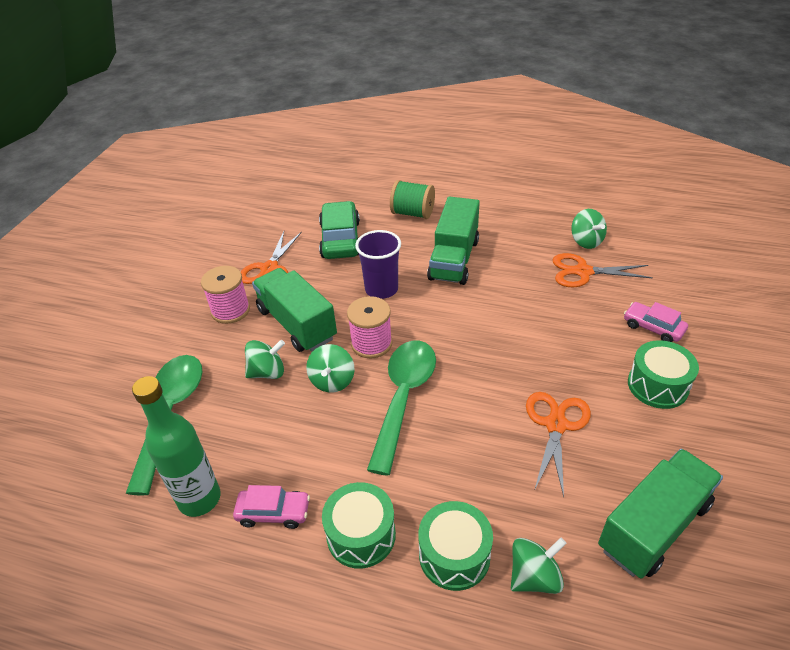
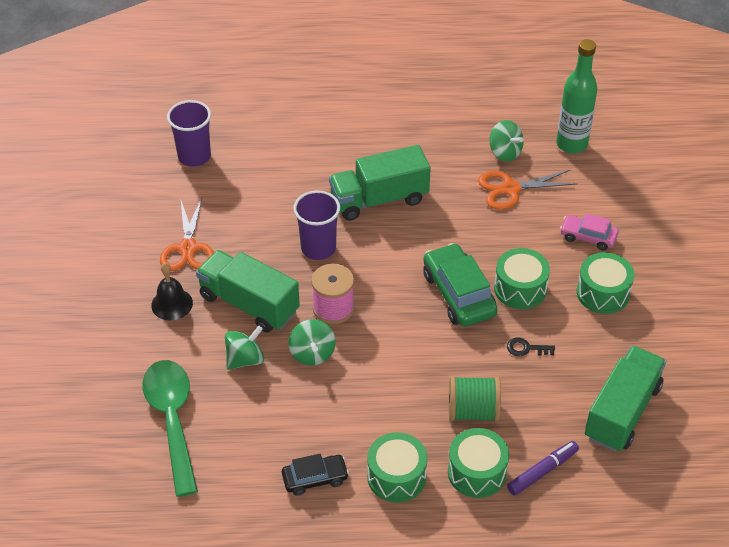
camera: 20 degrees left, 5 degrees up
green bottle [132,376,220,517] -> green bottle moved to [556,39,598,154]
pink spool [201,266,250,324] -> black bell [151,263,193,320]
pink car [233,485,310,529] -> black car [282,454,349,496]
green car [319,201,360,259] -> green car moved to [423,243,498,327]
green spoon [367,341,436,476] -> none
green spool [390,180,435,219] -> green spool moved to [449,376,501,422]
green truck [427,197,480,285] -> green truck turned 75 degrees clockwise [329,145,431,221]
green spinning top [511,538,567,594] -> purple marker [507,441,579,496]
orange scissors [526,392,591,497] -> black key [507,338,555,356]
none -> purple cup [167,100,211,167]
none -> green drum [494,248,550,309]

